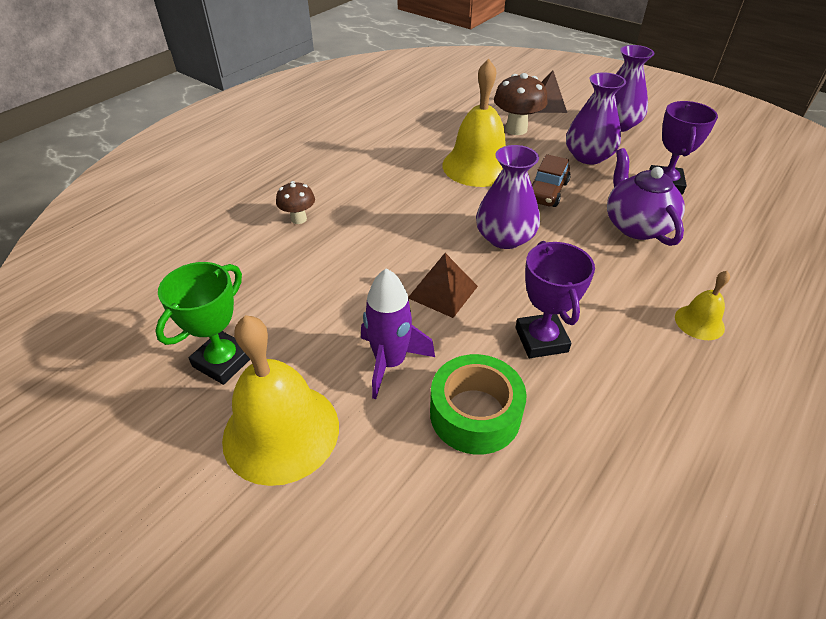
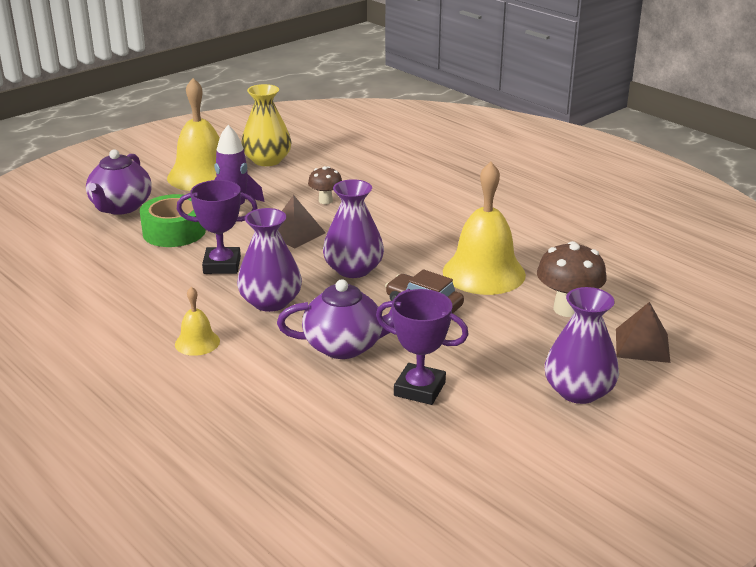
camera: 100 degrees right, 15 degrees down
green trophy [155,262,250,385] -> yellow vase [241,84,291,166]
brown mushroom [276,181,315,224] -> brown mushroom moved to [308,166,342,204]
purple vase [566,72,626,165] -> purple vase moved to [237,208,302,312]
none -> purple teapot [86,149,152,215]

